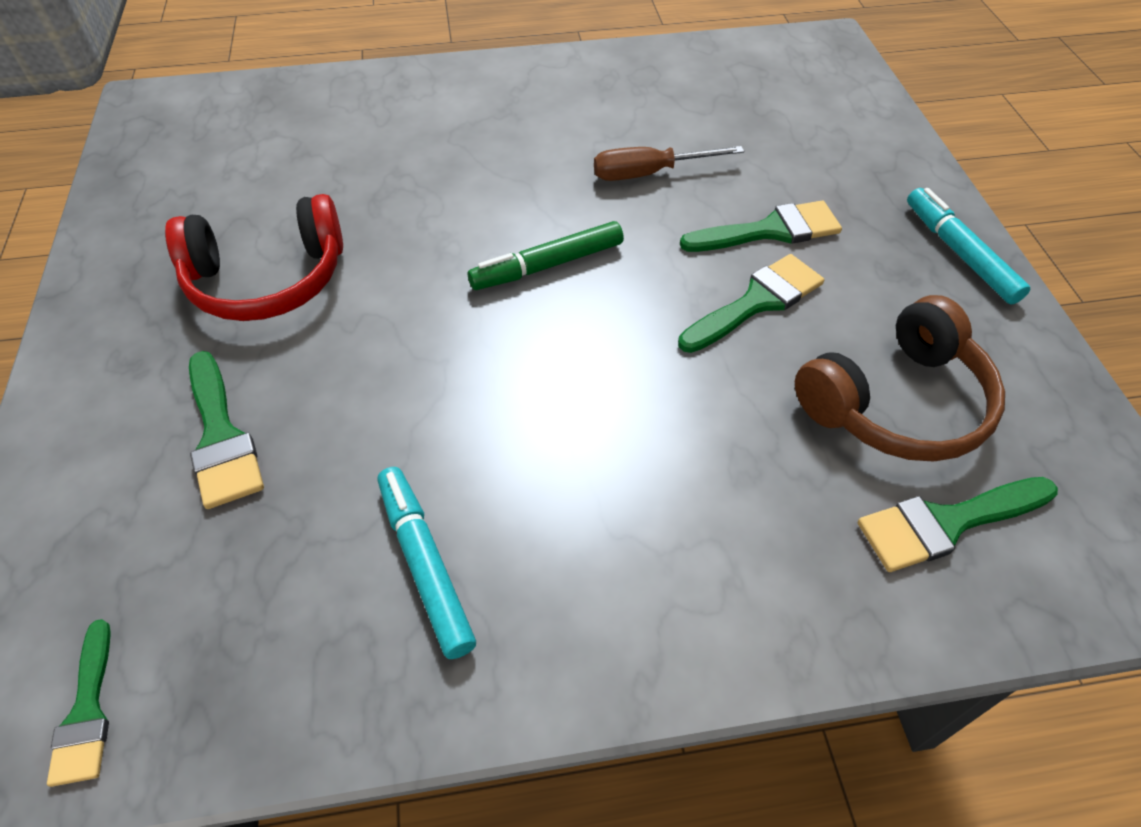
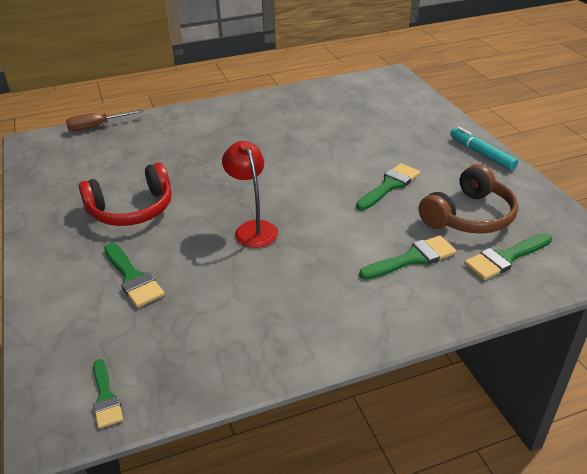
camera: 10 degrees left, 15 degrees down
turquoise marker [378,467,476,659] -> none
green marker [468,221,624,290] -> none
brown screwdriver [594,146,744,181] -> brown screwdriver moved to [66,109,144,131]
green brush [680,201,842,252] -> green brush moved to [359,235,457,280]
none -> red lamp [222,141,278,248]

